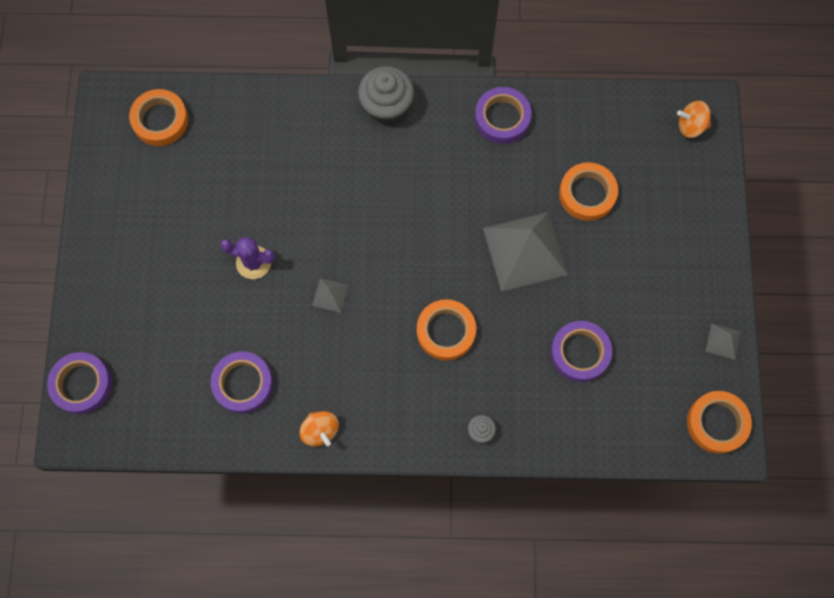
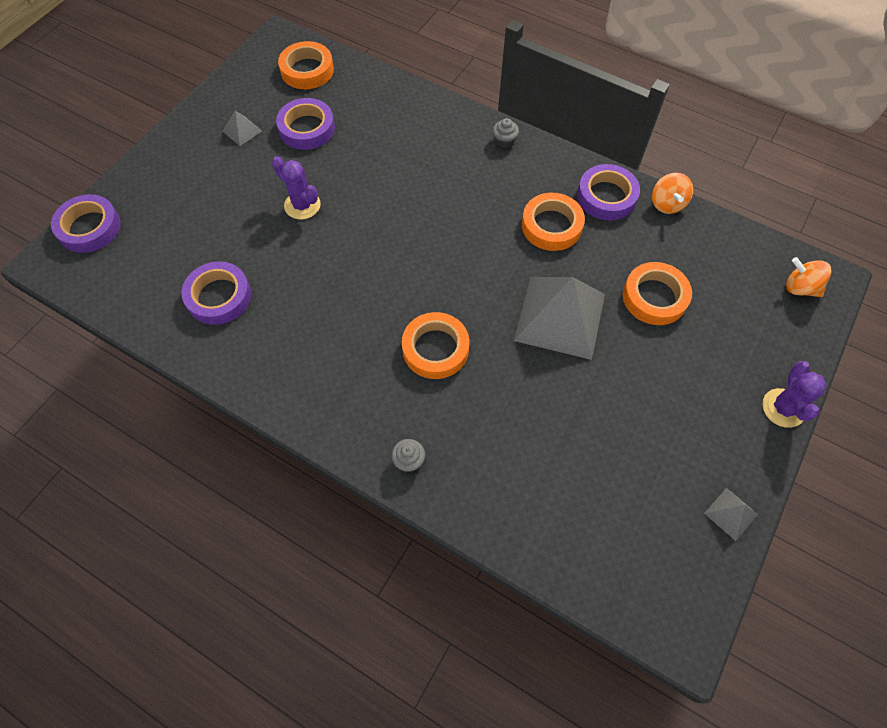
camera: 30 degrees right, 10 degrees down
orange spinning top [300,411,339,447] -> orange spinning top moved to [652,173,693,214]
grey pyramid [312,278,349,313] -> grey pyramid moved to [222,111,262,146]
grey cupcake [358,66,414,123] -> grey cupcake [493,118,519,148], size x0.47
purple tape [550,321,612,382] -> purple tape moved to [276,98,335,150]
orange tape [687,391,752,454] -> orange tape moved to [522,193,585,251]
none -> purple cactus [762,361,826,428]

